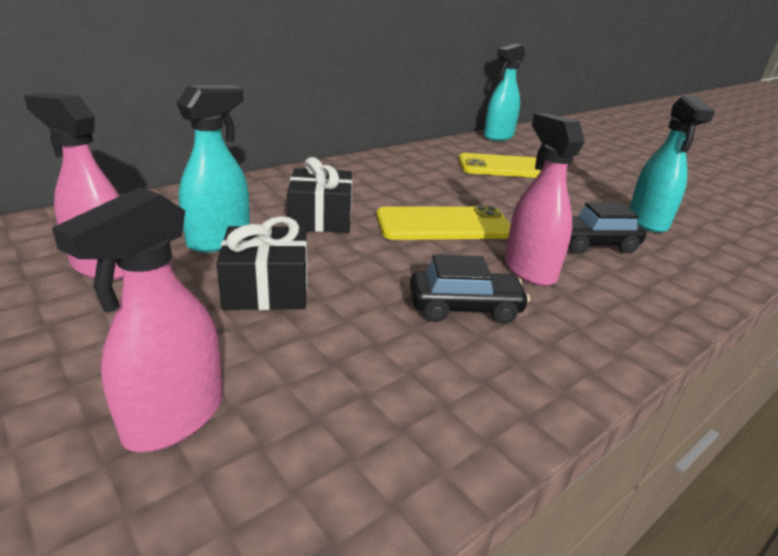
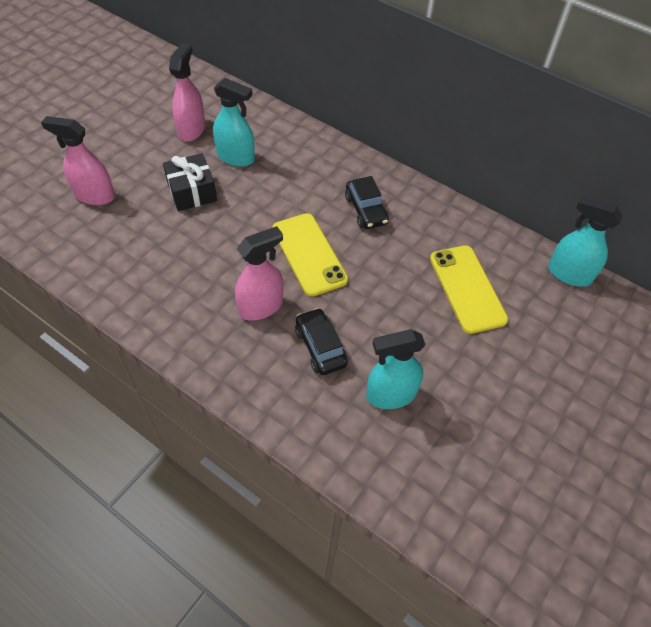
camera: 75 degrees right, 25 degrees up
black gift [287,157,352,233] -> none
black car [410,254,530,324] -> black car moved to [345,176,389,229]

